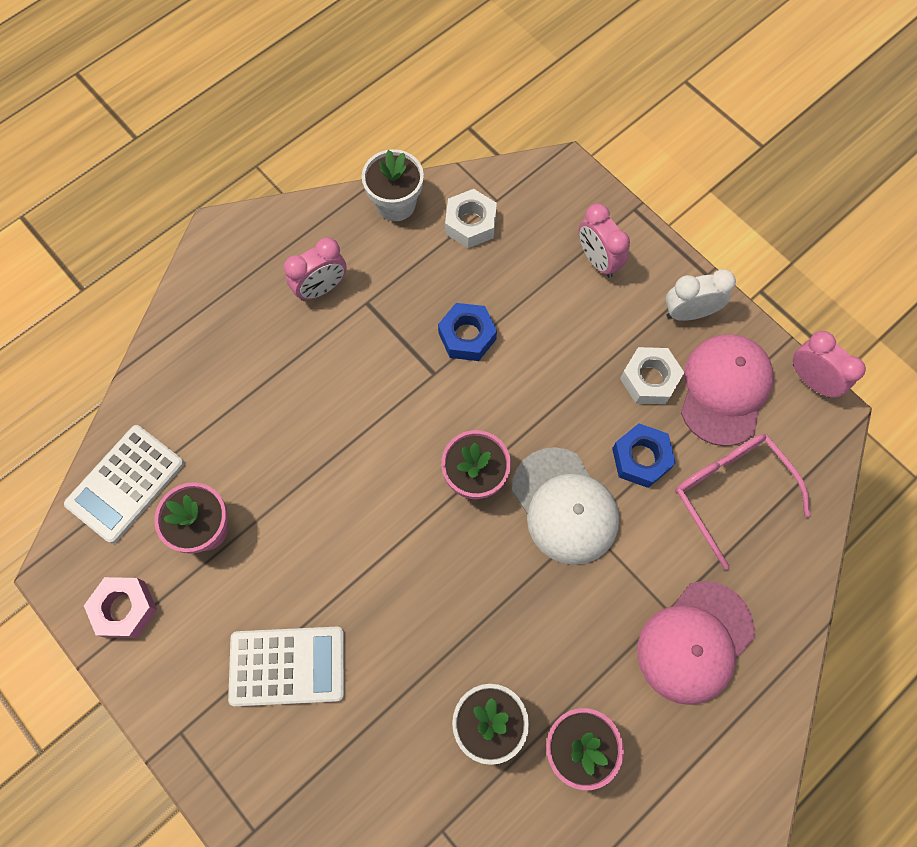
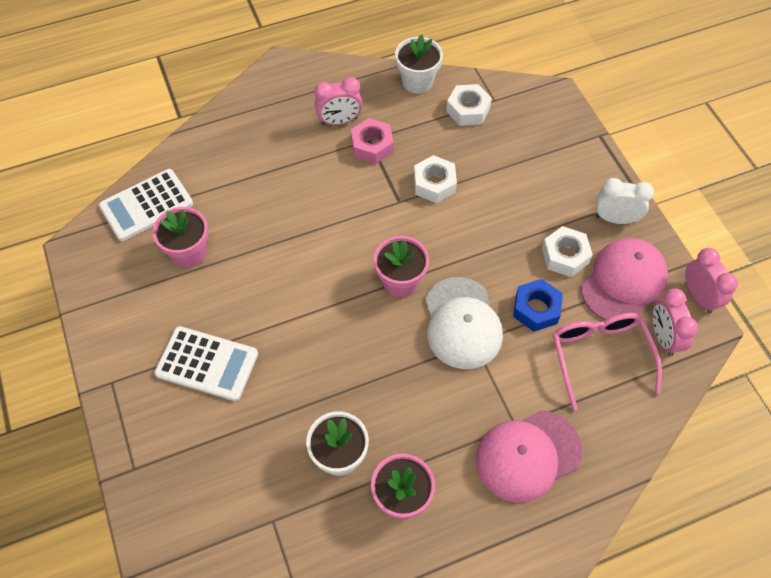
camera: 20 degrees right, 10 degrees down
pink nut [84,577,157,638] -> pink nut moved to [351,118,394,164]
blue nut [438,303,497,361] -> white nut [414,155,457,203]
pink clock [579,204,630,278] -> pink clock moved to [652,288,698,356]

